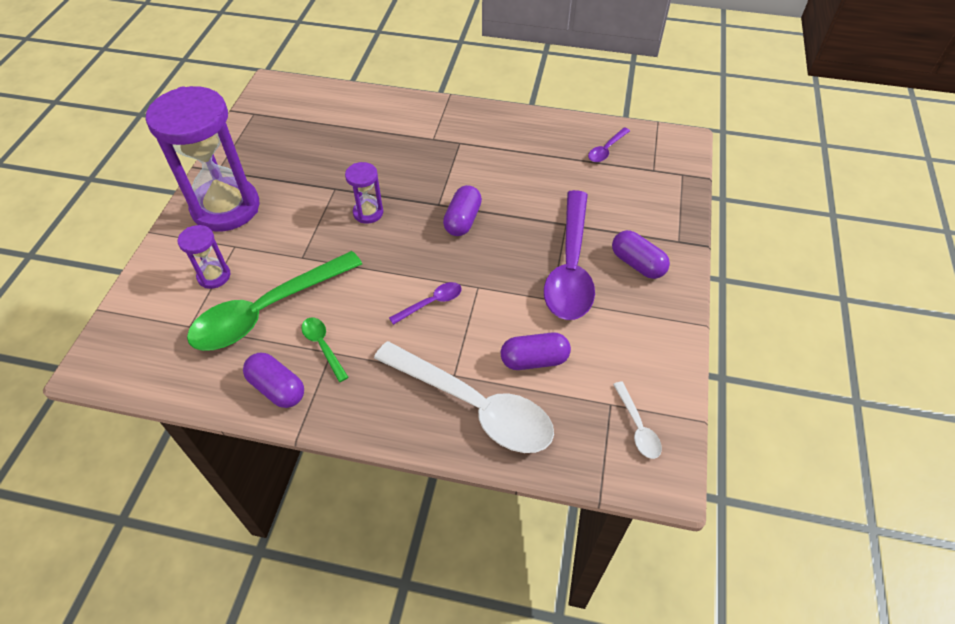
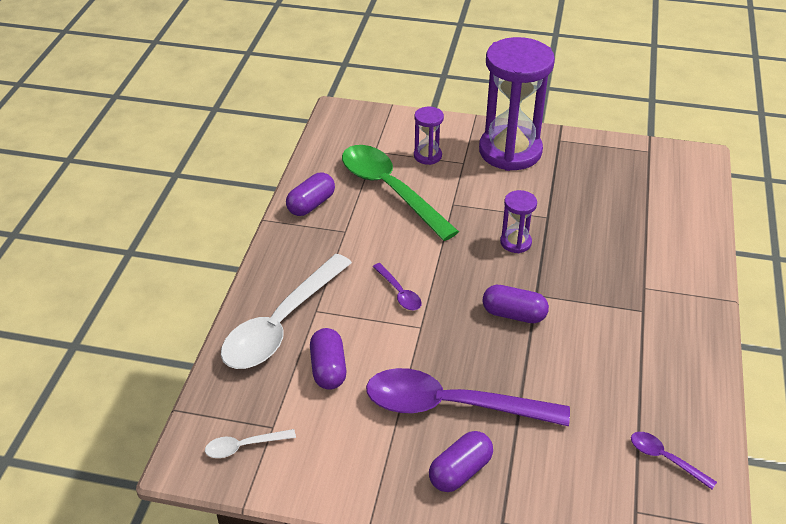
camera: 90 degrees right, 10 degrees down
green spoon [301,318,349,382] -> none

